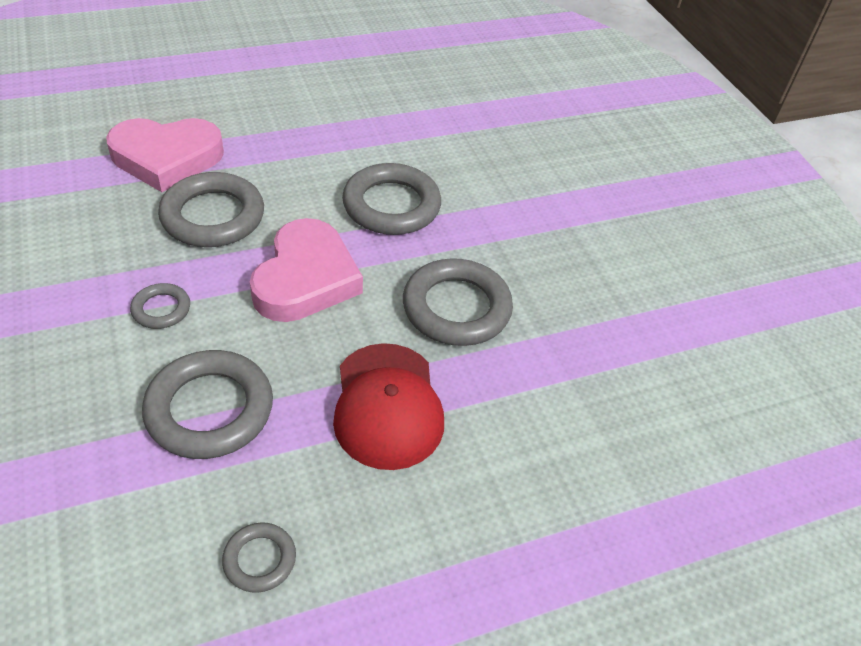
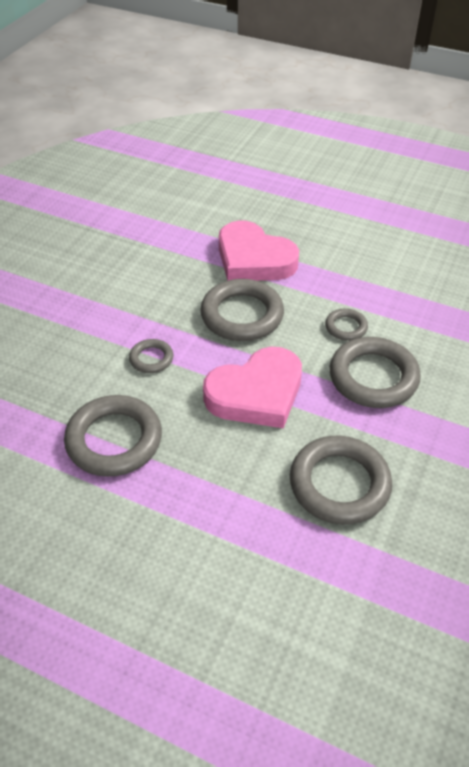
camera: 50 degrees right, 0 degrees up
grey ring [222,522,296,593] -> grey ring moved to [325,308,368,341]
red cap [333,343,444,470] -> none

